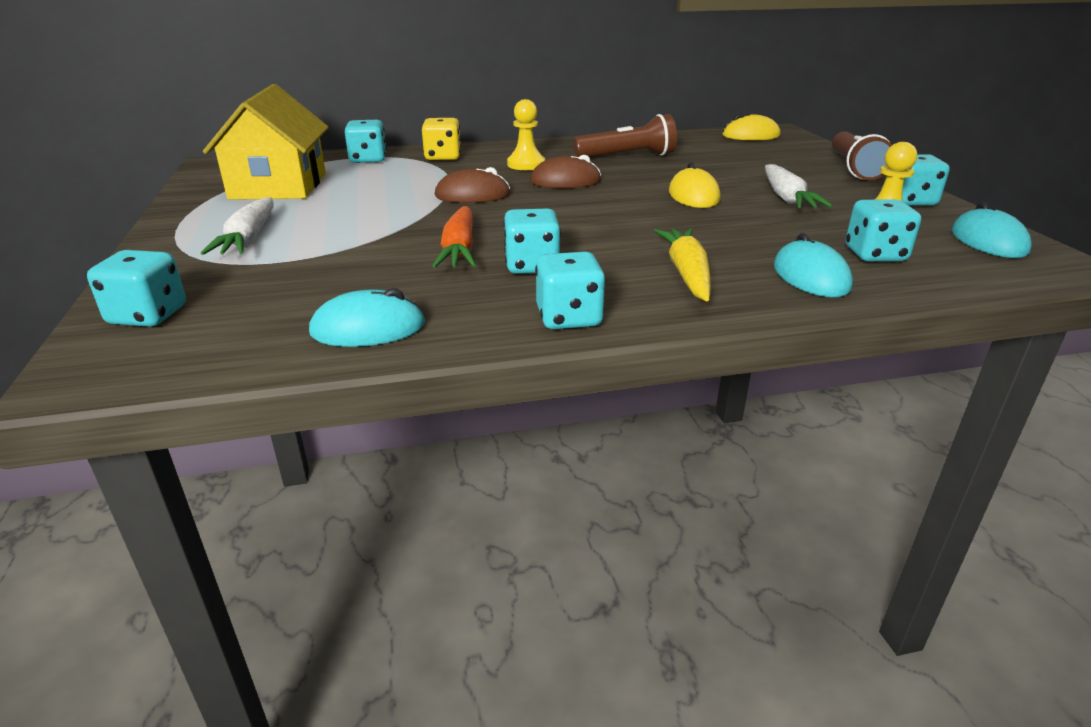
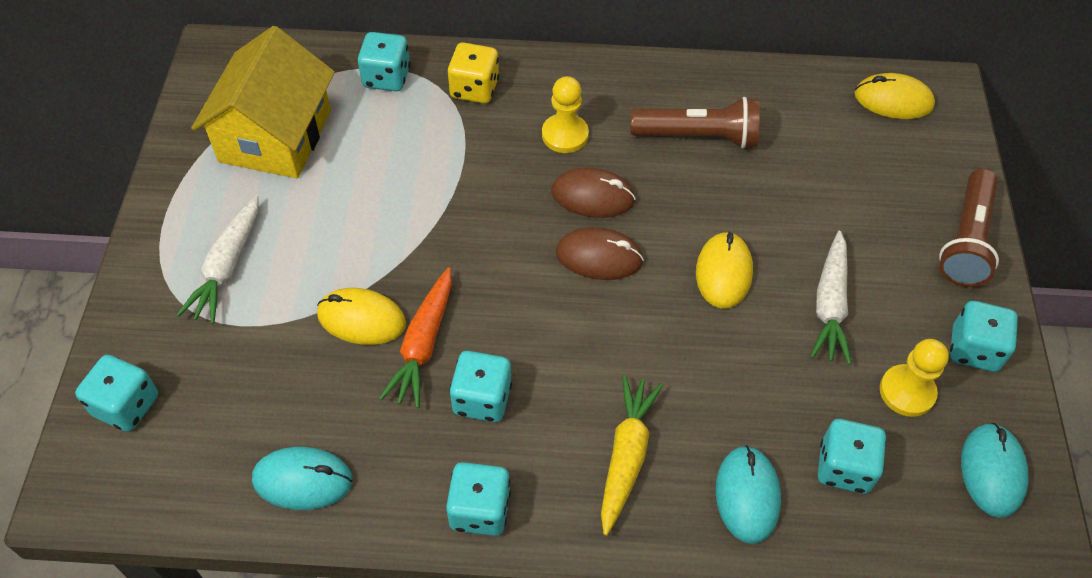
camera: 15 degrees right, 25 degrees up
brown mouse [435,167,510,203] -> brown mouse moved to [556,227,644,280]
none -> yellow mouse [317,288,406,345]

